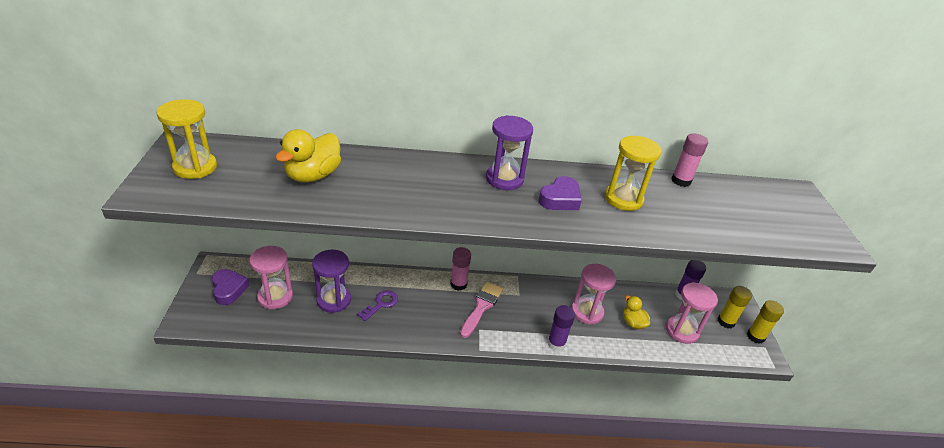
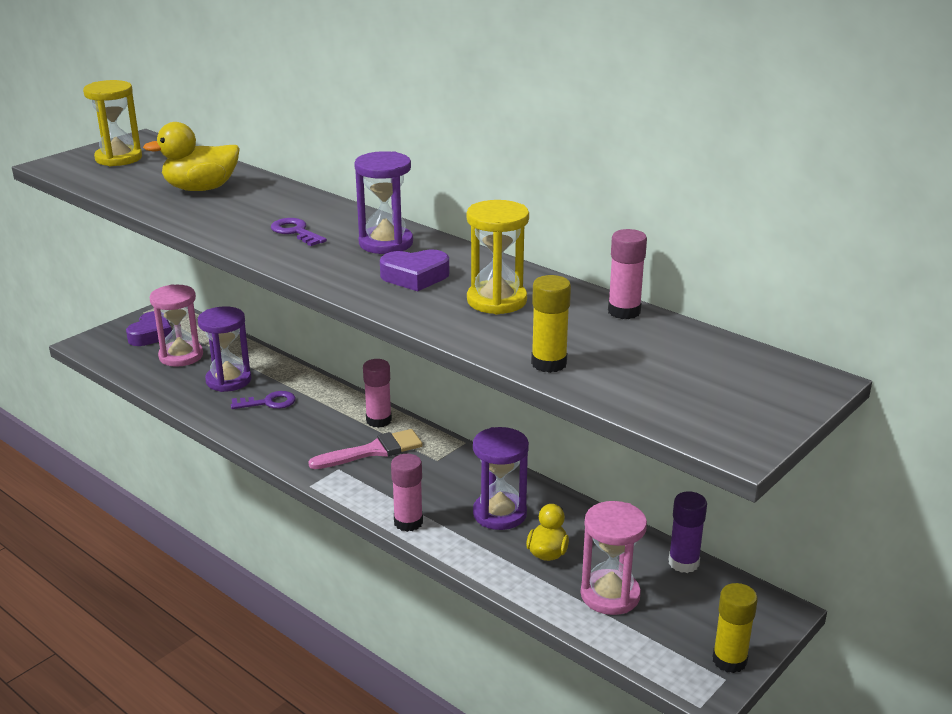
camera: 45 degrees right, 10 degrees down
purple glue stick [547,305,575,351] -> pink glue stick [391,454,423,532]
pink hourglass [571,264,616,325] -> purple hourglass [473,427,529,530]
yellow glue stick [717,286,752,329] -> yellow glue stick moved to [531,275,571,373]
none -> purple key [271,218,327,246]

